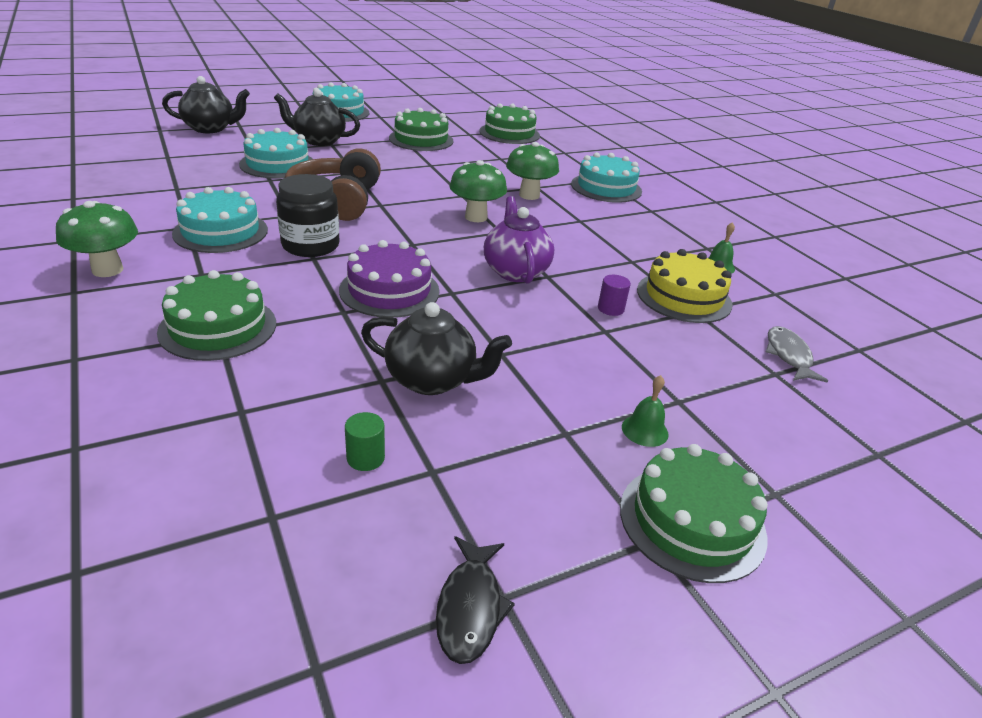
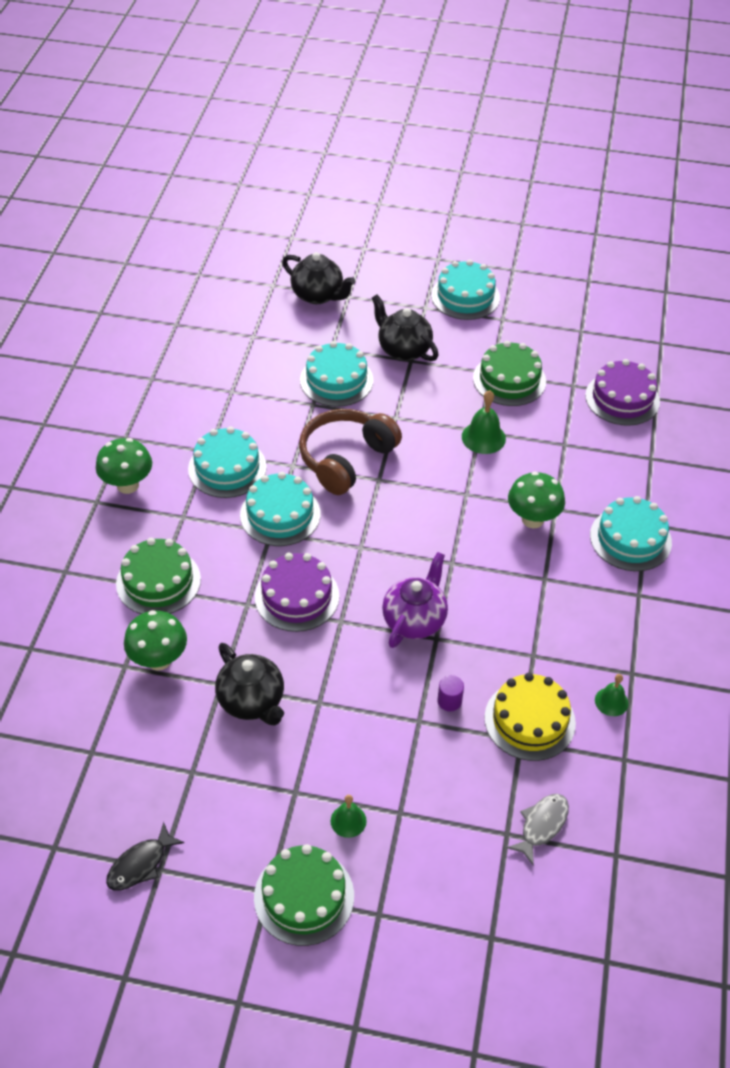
camera: 40 degrees right, 15 degrees up
black jar [276,174,340,257] -> turquoise cake [240,472,321,546]
green cylinder [345,412,385,471] -> none
green mushroom [449,160,507,222] -> green mushroom moved to [124,610,187,671]
green cake [479,103,540,144] -> purple cake [585,359,660,426]
none -> green bell [462,390,506,454]

